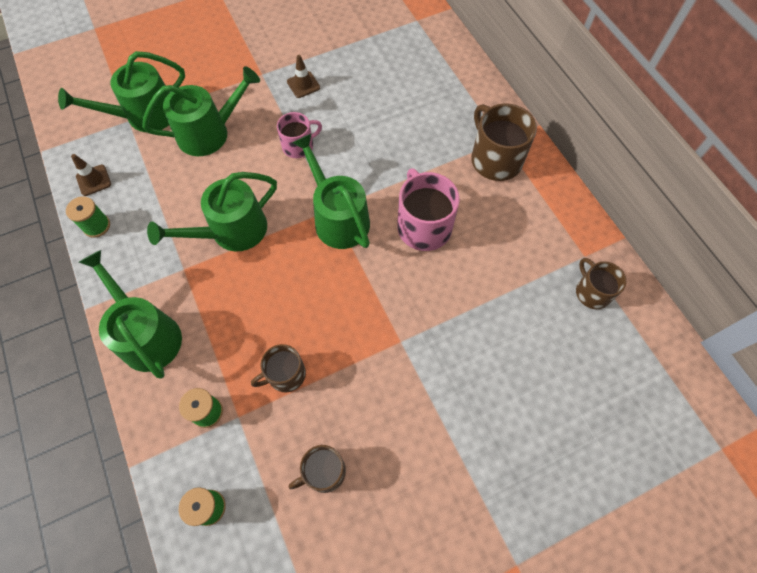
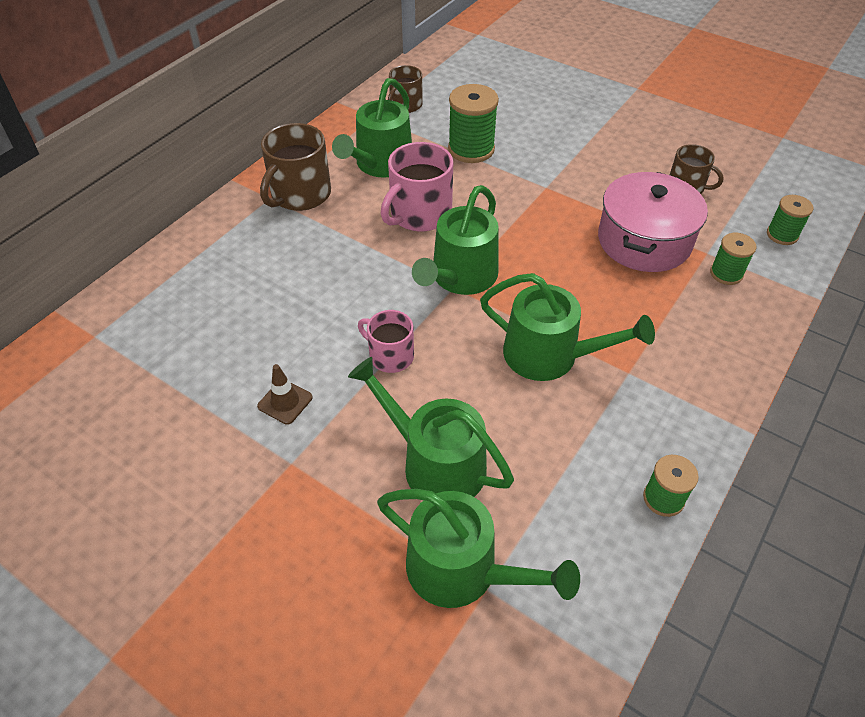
camera: 120 degrees left, 15 degrees down
brown traffic cone [71,154,111,196] -> none
green watering can [79,250,182,378] -> green watering can moved to [332,78,412,178]
brown mug [251,344,306,392] -> pink pot [598,172,708,272]
none -> green spool [448,84,499,163]

